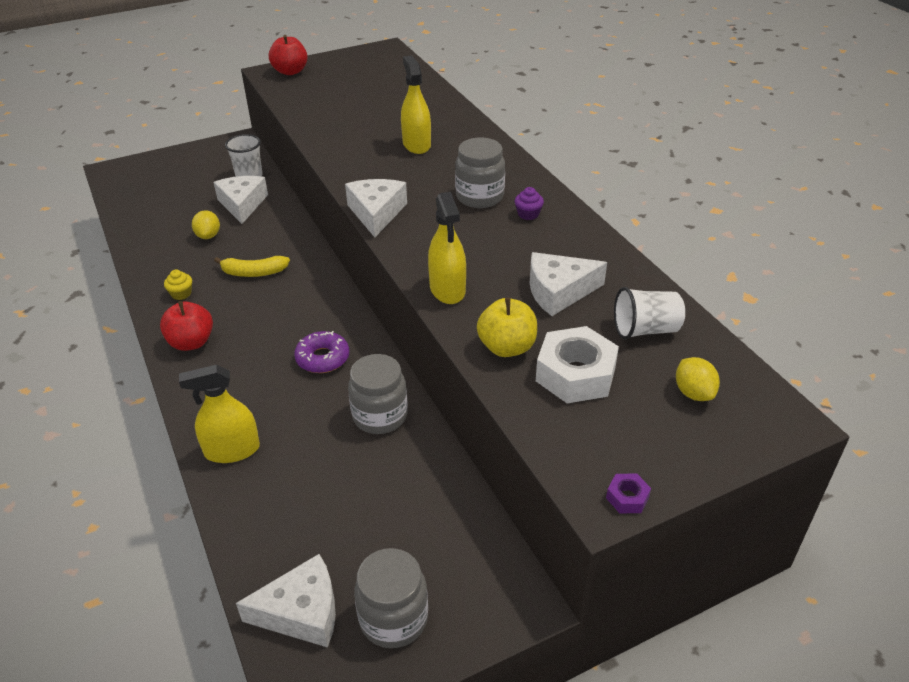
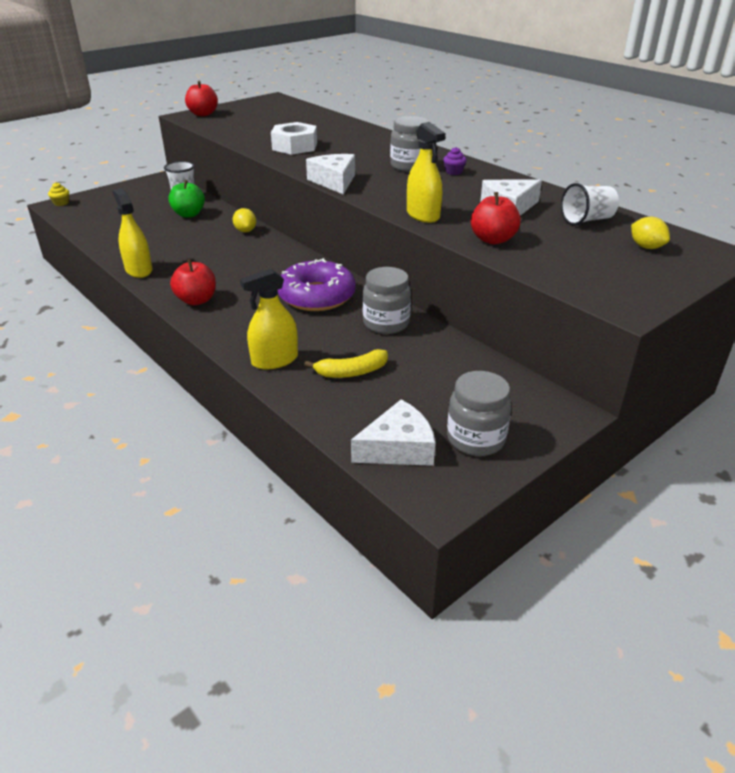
camera: 15 degrees left, 5 degrees down
yellow cupcake [164,269,192,300] -> yellow cupcake moved to [48,182,69,206]
yellow lemon [192,210,220,239] -> yellow lemon moved to [233,208,256,232]
white cheese [214,176,268,224] -> green apple [168,180,205,218]
yellow banana [214,256,290,277] -> yellow banana moved to [304,349,388,378]
purple donut [294,331,349,373] -> purple donut [277,258,356,311], size x1.69
yellow spray bottle [401,55,431,154] -> yellow spray bottle moved to [112,188,152,278]
yellow apple [477,298,537,357] -> red apple [471,192,521,245]
white nut [536,326,619,403] -> white nut moved to [271,122,317,155]
purple nut [606,474,651,513] -> none

